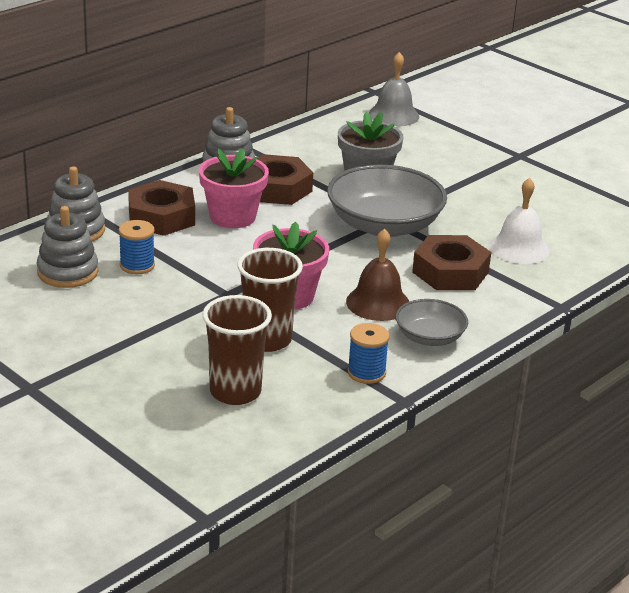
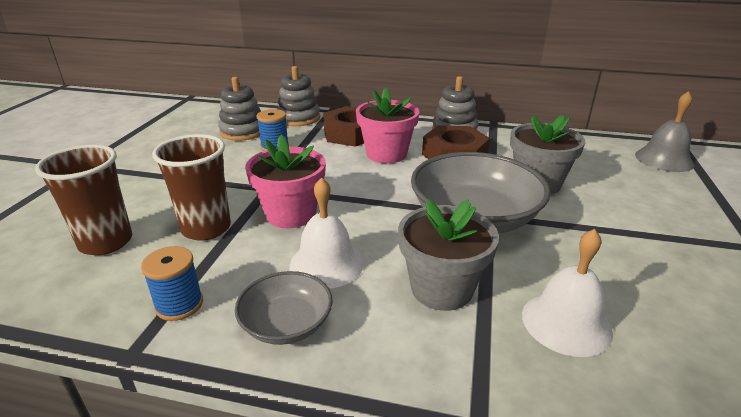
camera: 60 degrees right, 0 degrees up
brown bell [346,229,409,321] -> white bell [289,177,364,289]
brown nut [412,235,491,290] -> grey flower pot [398,199,499,311]

